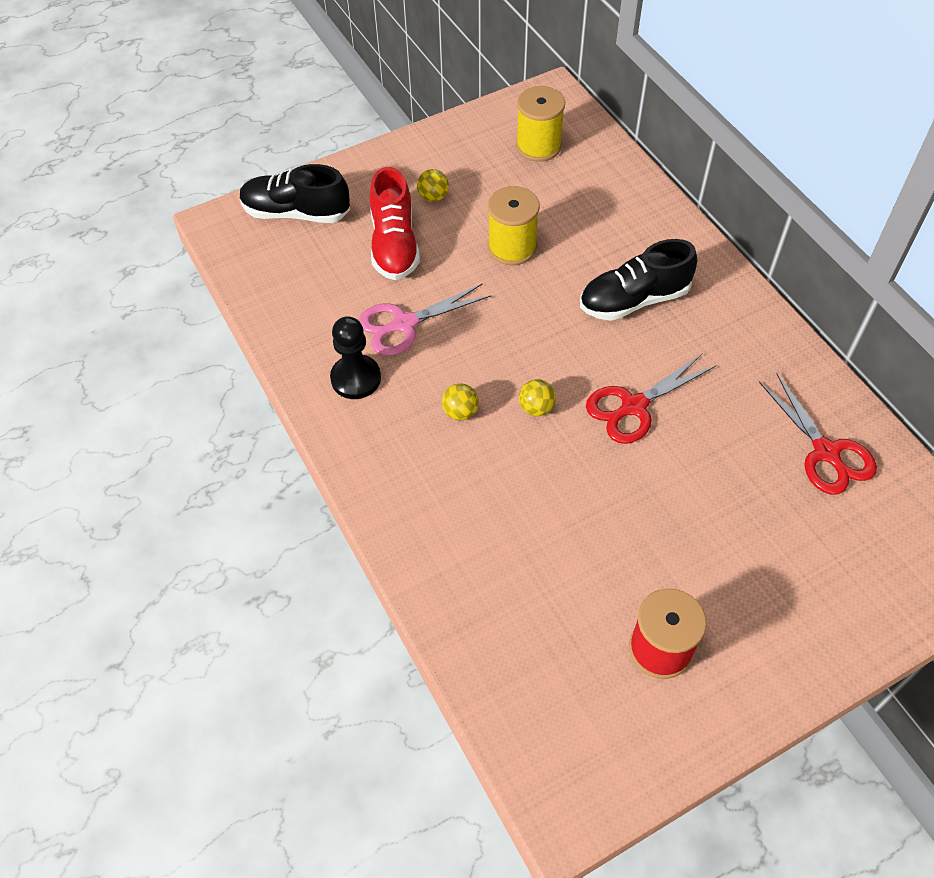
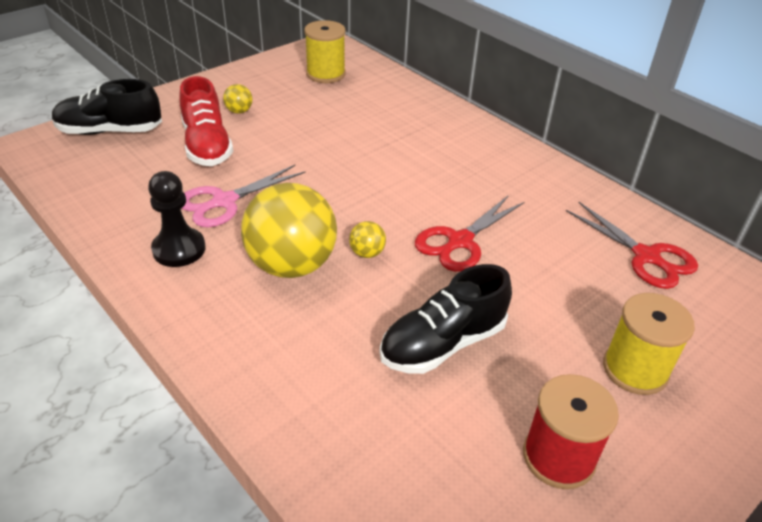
camera: 15 degrees left, 15 degrees down
yellow ball [442,383,479,420] -> yellow ball [241,183,337,278], size x2.44
yellow spool [488,186,540,265] -> yellow spool moved to [603,293,695,395]
black shoe [580,239,697,321] -> black shoe moved to [379,264,512,374]

